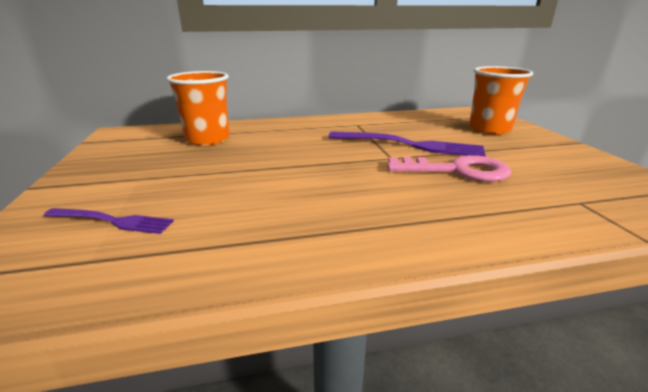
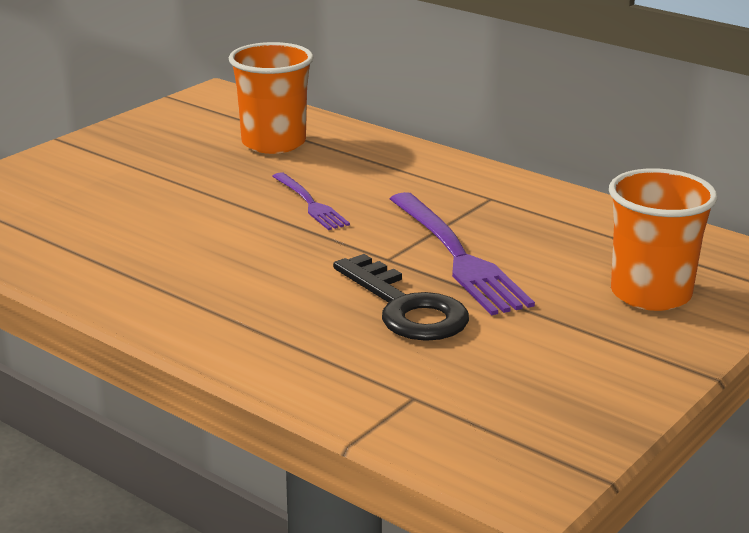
camera: 50 degrees right, 0 degrees up
purple fork [43,208,174,234] -> purple fork moved to [272,172,350,230]
pink key [387,155,511,182] -> black key [333,254,469,341]

